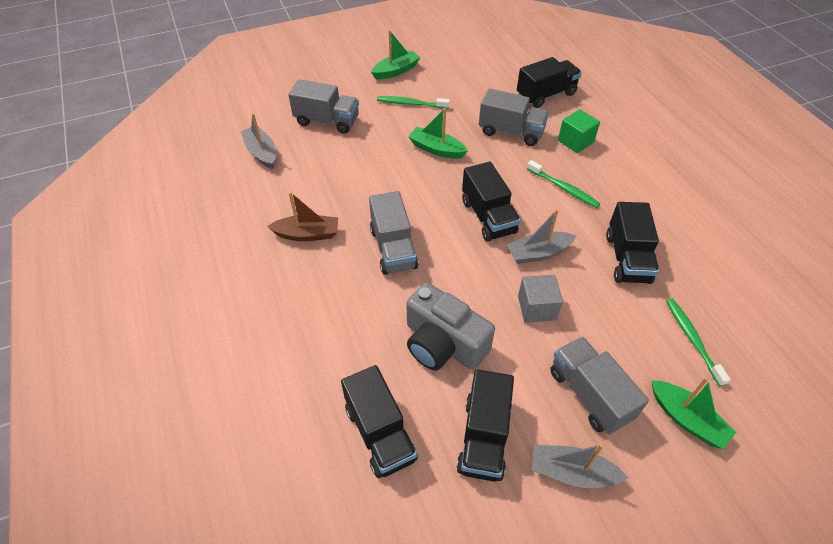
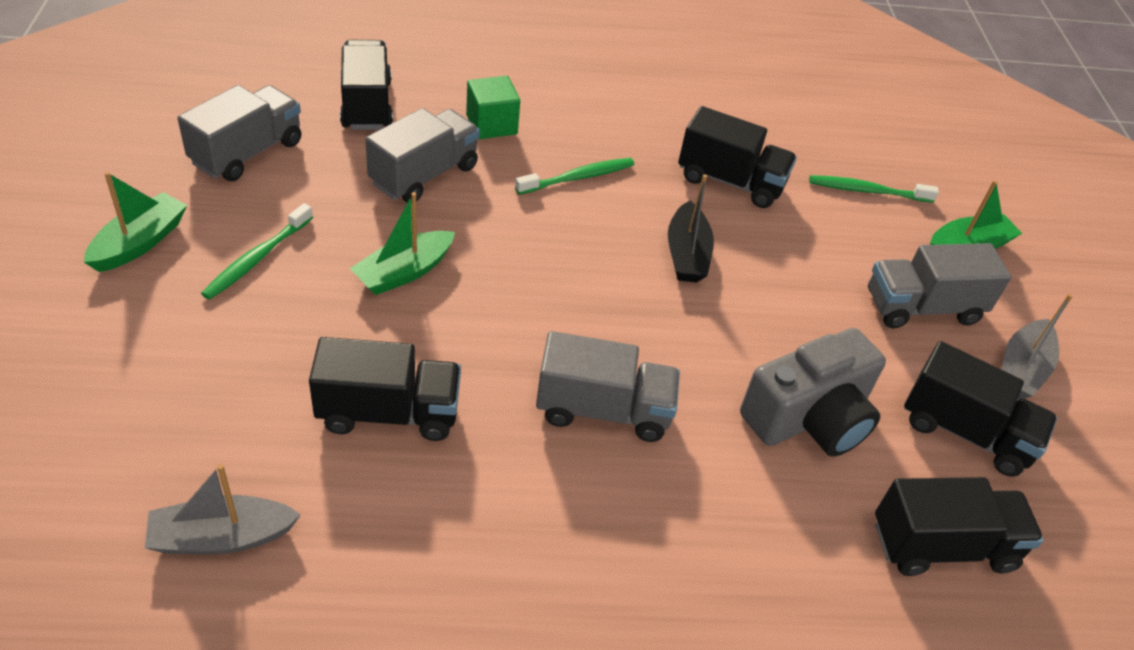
camera: 75 degrees left, 5 degrees down
brown boat [267,192,338,241] -> none
grey truck [288,79,359,134] -> grey truck moved to [178,85,301,181]
green boat [371,30,421,80] -> green boat turned 45 degrees clockwise [84,172,187,272]
black truck [462,161,521,242] -> black truck moved to [309,337,461,441]
grey boat [507,209,576,264] -> black boat [668,174,714,283]
grey cube [518,275,563,323] -> none

